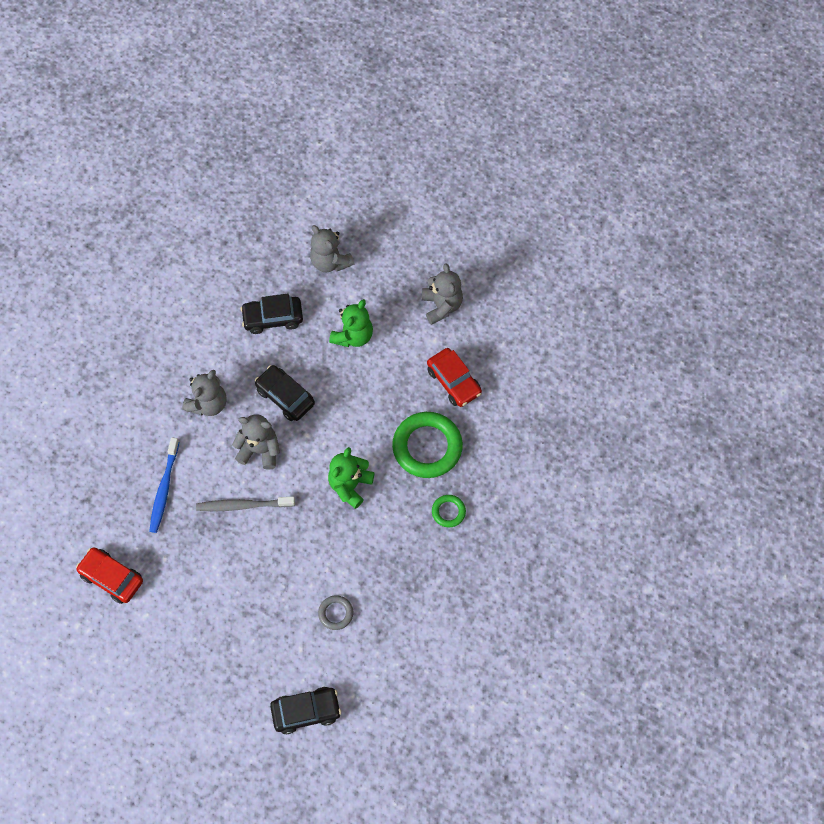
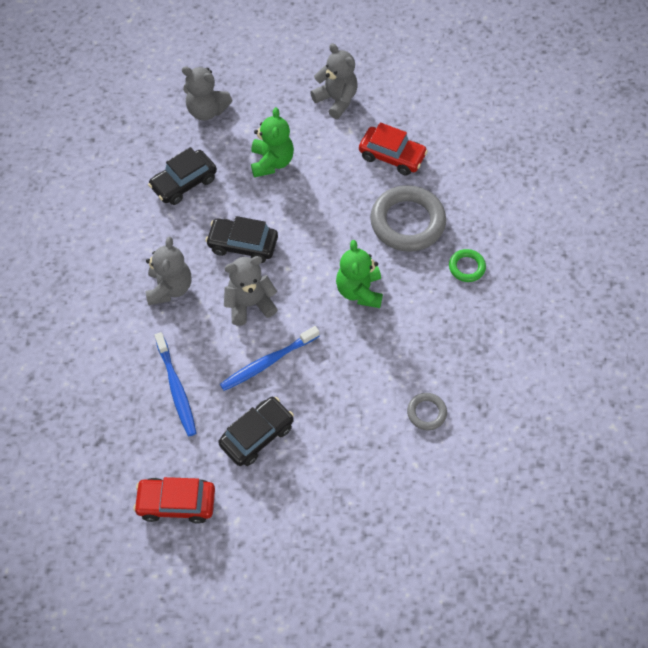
camera: 30 degrees left, 5 degrees down
grey toothbrush [196,497,295,511] -> blue toothbrush [220,326,319,391]
black car [270,687,341,734] -> black car moved to [218,397,294,466]
green ring [392,412,463,478] -> grey ring [370,185,446,252]

